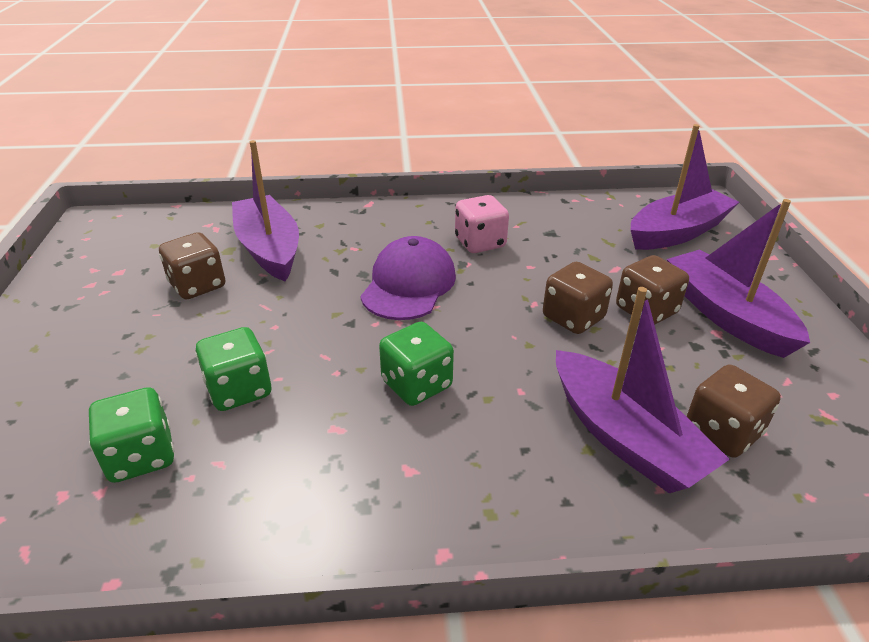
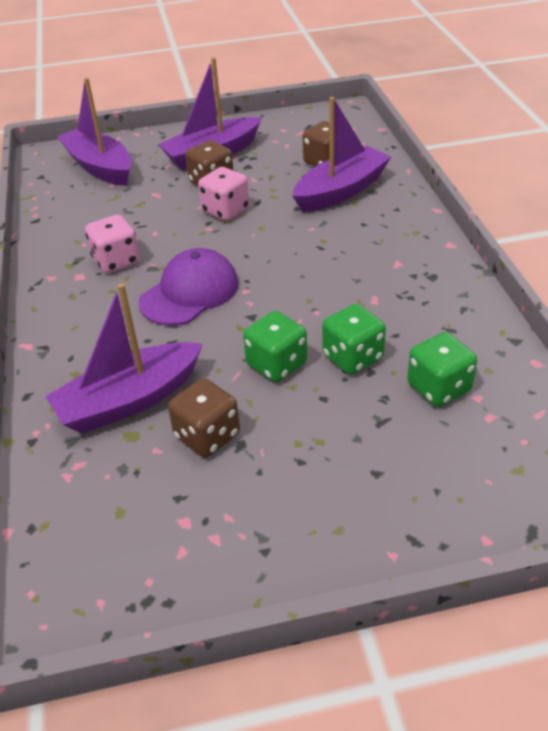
camera: 95 degrees left, 5 degrees up
purple cap [360,236,456,320] -> purple cap turned 120 degrees clockwise [139,248,239,326]
green dice [379,322,454,406] -> green dice moved to [243,311,307,382]
brown dice [543,262,613,334] -> pink dice [198,167,249,221]

